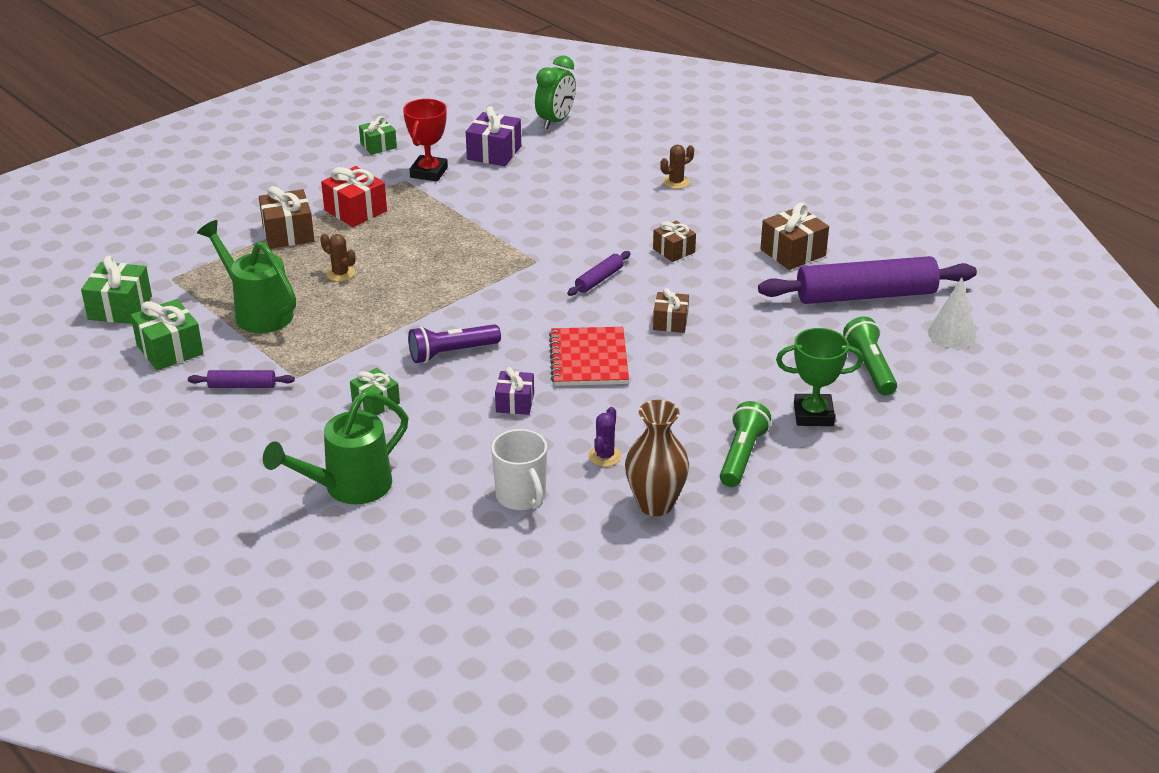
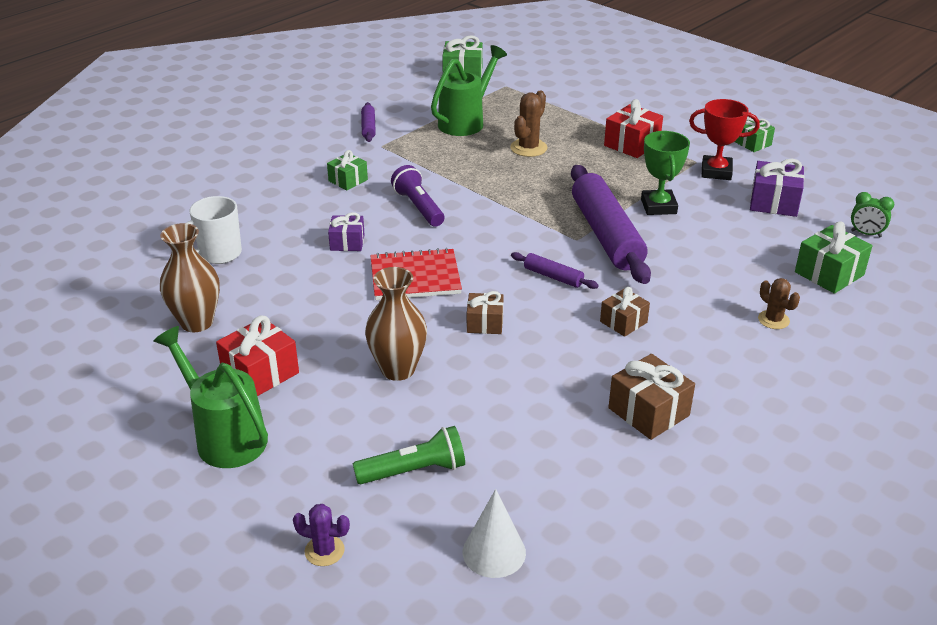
camera: 85 degrees right, 0 degrees up
green gift [131,299,203,371] -> green gift moved to [795,222,873,294]
brown gift [259,186,315,249] -> none
green watering can [263,391,408,504] -> green watering can moved to [154,326,268,468]
brown cactus [320,234,356,282] -> brown cactus [510,91,547,157], size x1.51
green clock [535,55,576,129] -> green clock [851,192,894,238], size x0.62
purple cactus [589,407,622,467] -> purple cactus moved to [293,504,350,566]
green flashlight [720,401,771,487] -> red gift [216,315,299,396]
purple rolling pin [758,256,977,304] -> purple rolling pin moved to [571,165,651,284]
green trophy [776,328,863,426] -> green trophy moved to [641,131,690,215]
none -> brown vase [365,267,427,381]

